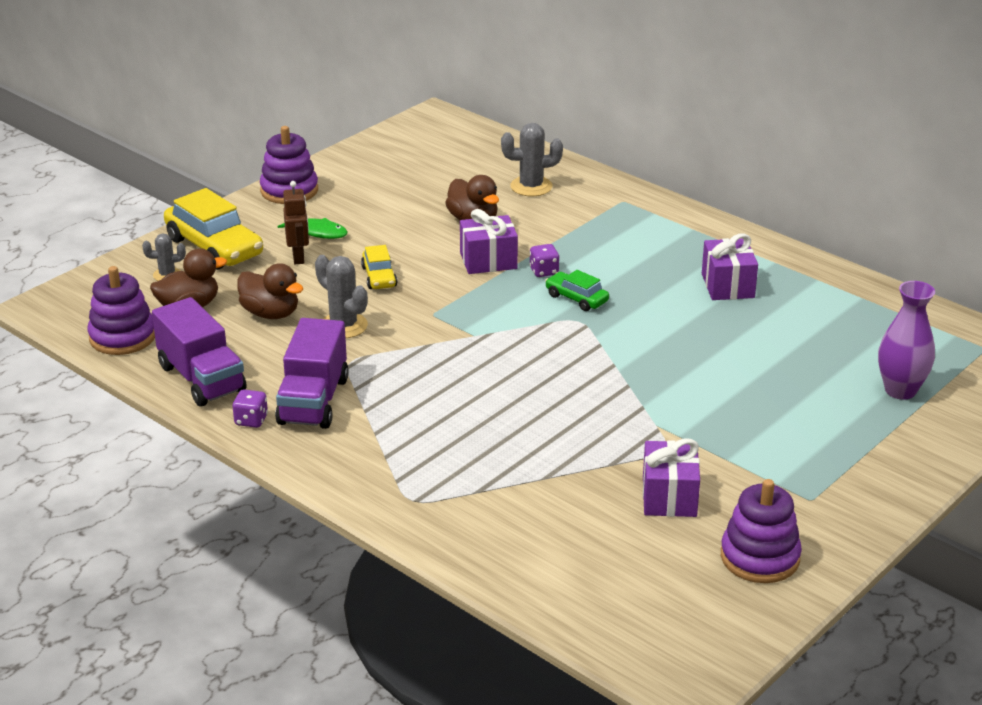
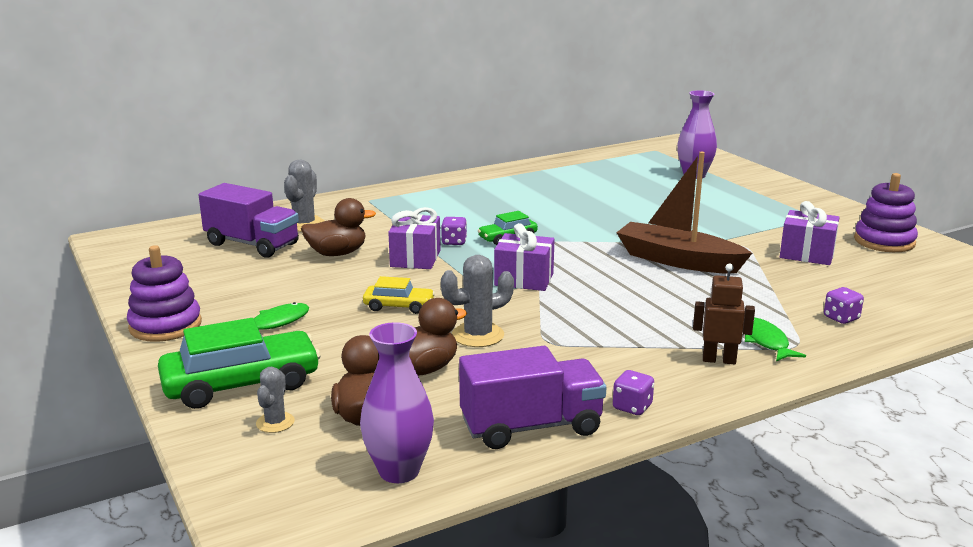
camera: 70 degrees left, 10 degrees down
purple stacking toy [87,266,155,355] -> purple vase [360,322,434,483]
yellow car [164,188,263,270] -> green car [158,318,321,409]
purple truck [275,318,349,429] -> purple truck moved to [199,183,299,257]
brown robot [283,181,309,264] -> brown robot moved to [693,264,755,364]
purple gift [702,234,758,300] -> purple gift moved to [494,223,555,291]
none -> brown boat [616,152,752,273]
none -> green fish [745,317,806,361]
none -> purple dice [824,287,864,324]

